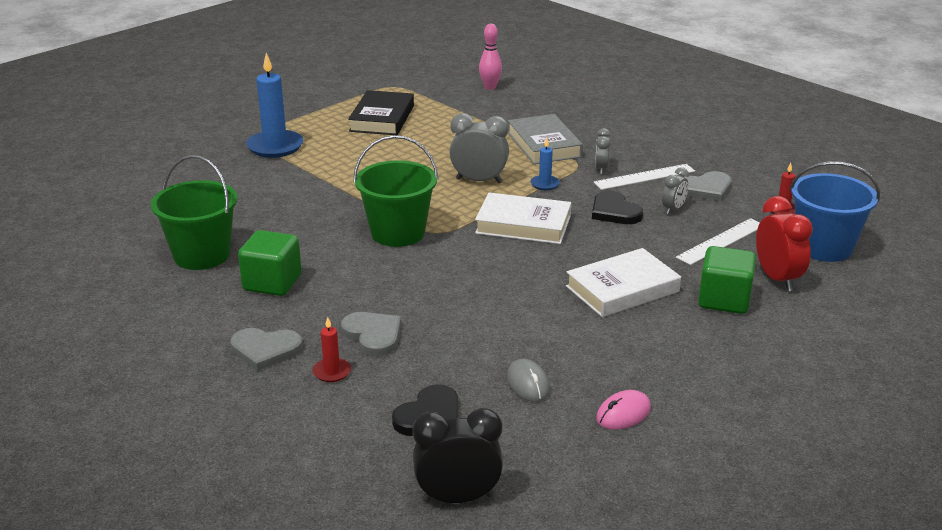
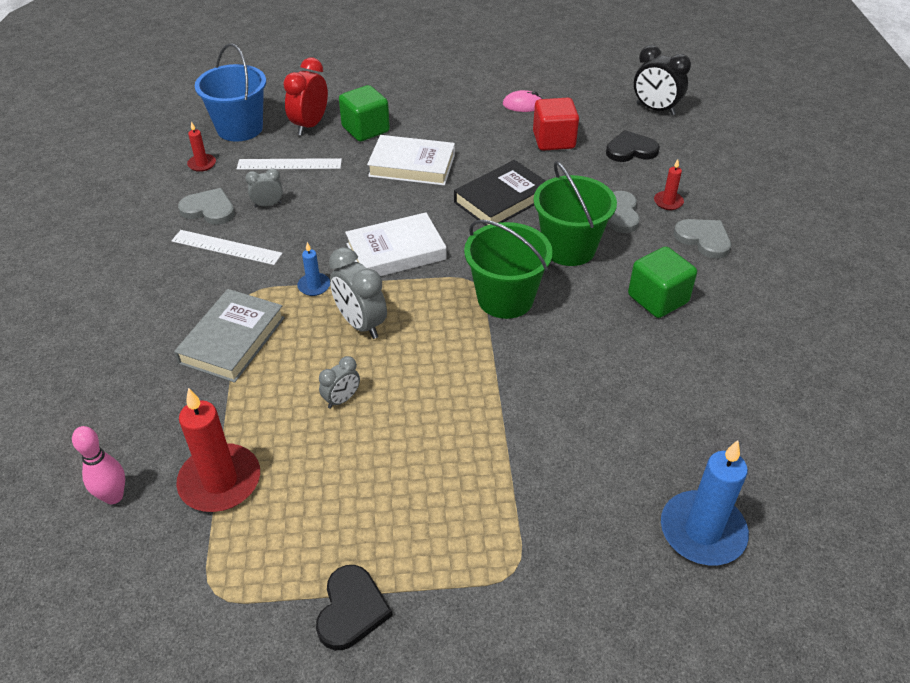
camera: 140 degrees left, 15 degrees up
green bucket [151,155,237,270] -> green bucket moved to [533,161,617,266]
blue candle [246,53,303,158] -> blue candle moved to [661,440,749,565]
black book [348,90,414,135] -> black book moved to [454,160,546,226]
white book [475,192,571,244] -> white book turned 75 degrees counterclockwise [345,212,447,276]
grey mouse [507,359,550,402] -> red cube [533,98,579,151]
black heart [592,191,643,224] -> black heart moved to [316,565,392,650]
grey clock [595,128,611,174] -> grey clock moved to [319,356,360,409]
none -> red candle [176,388,260,512]

